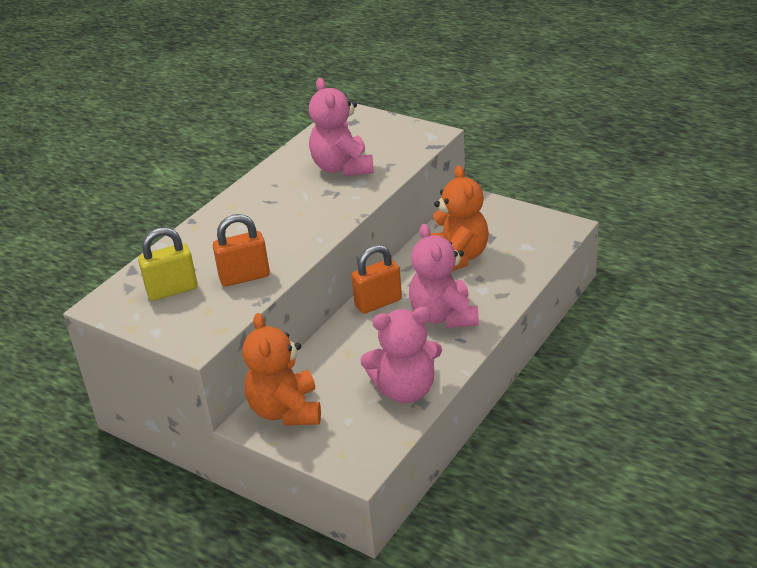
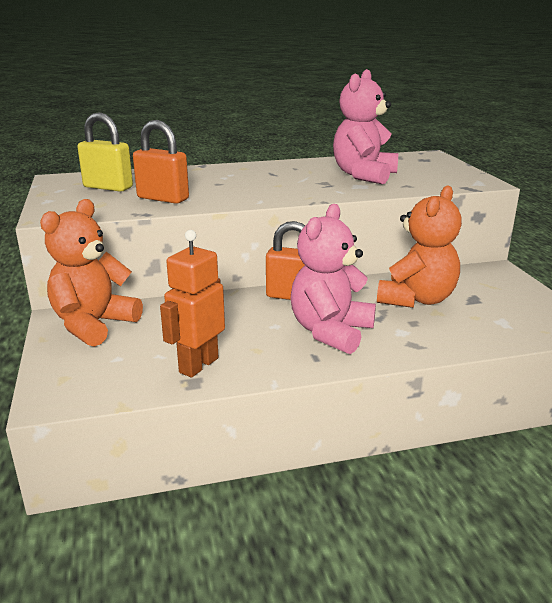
camera: 40 degrees right, 10 degrees down
pink teddy bear [360,307,442,403] -> orange robot [160,230,225,377]

